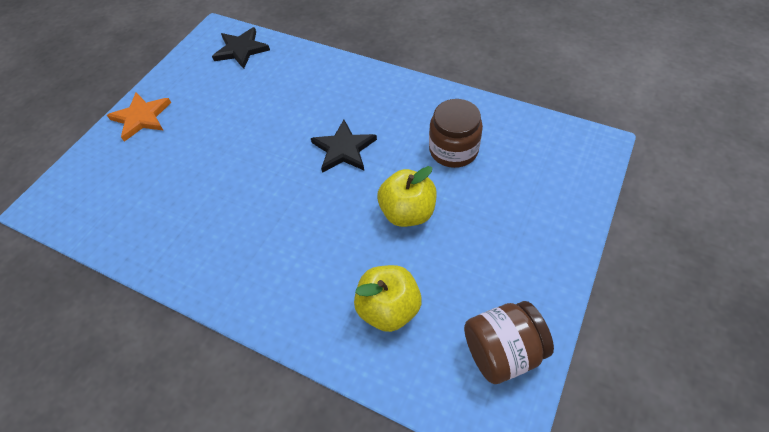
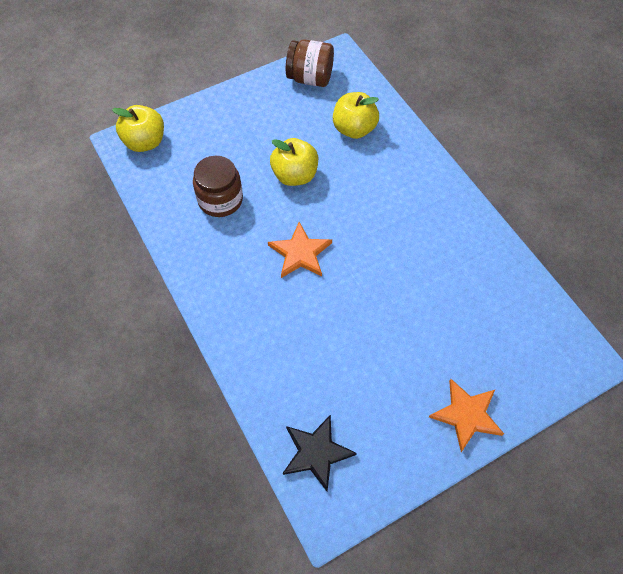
camera: 150 degrees left, 5 degrees up
black star [311,120,377,173] -> orange star [268,222,332,278]
none -> yellow apple [112,105,164,152]

